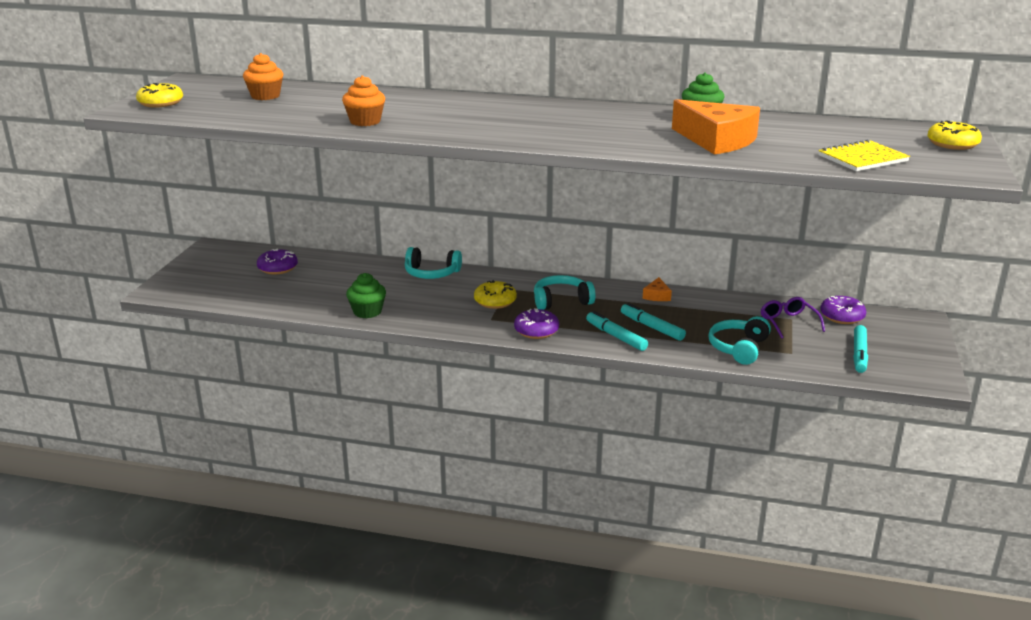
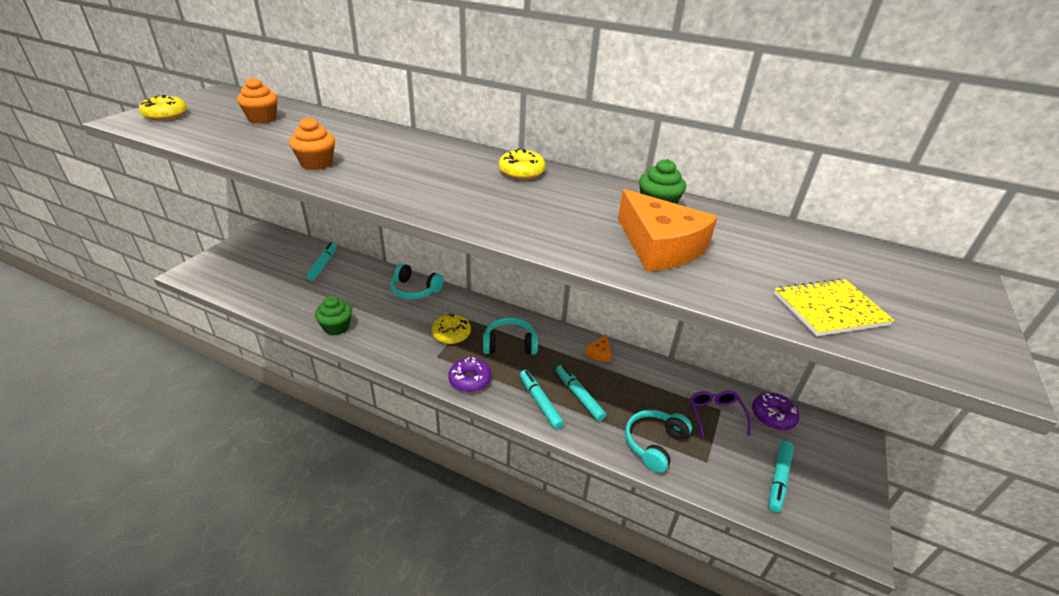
camera: 10 degrees right, 10 degrees up
purple donut [257,249,298,275] -> none
yellow donut [927,120,982,150] -> yellow donut moved to [499,149,546,180]
none -> turquoise marker [306,242,337,281]

